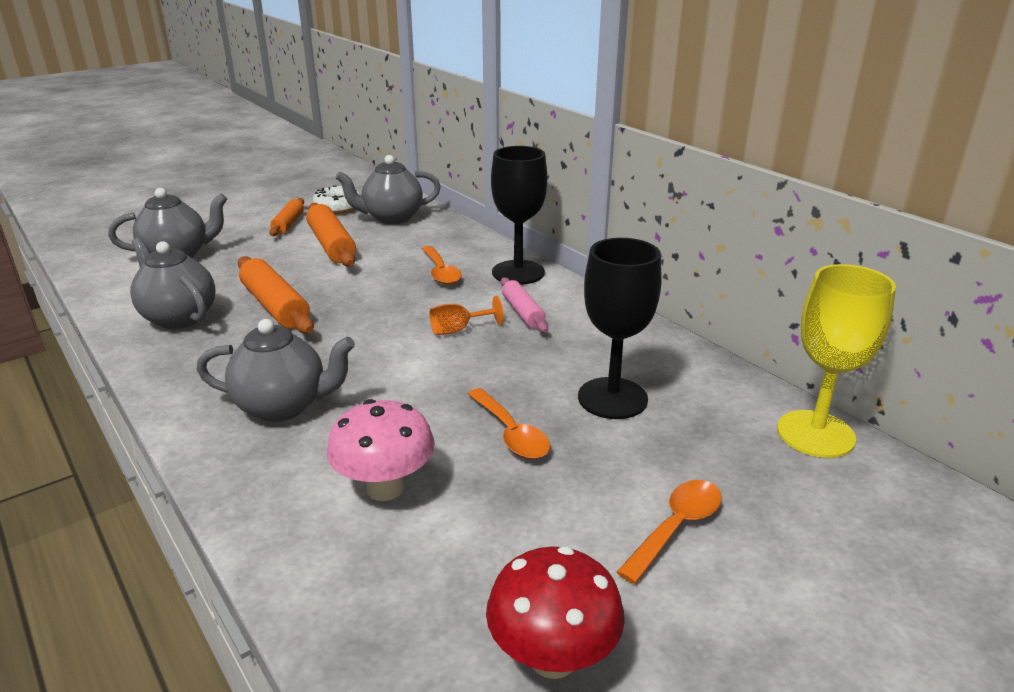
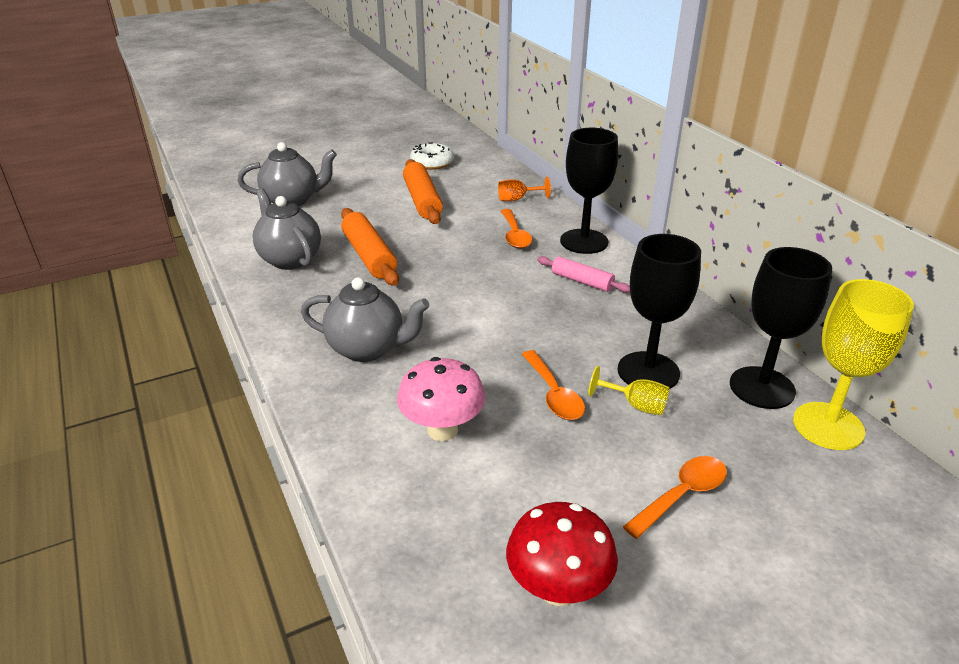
camera: 10 degrees right, 5 degrees up
orange rolling pin [269,198,304,236] -> none
grey teapot [335,155,441,224] -> none
orange goblet [430,296,504,335] -> orange goblet moved to [498,177,551,201]
pink rolling pin [501,277,548,333] -> pink rolling pin turned 45 degrees counterclockwise [537,256,630,293]
none -> yellow goblet [588,366,669,415]
none -> black goblet [730,247,832,409]

